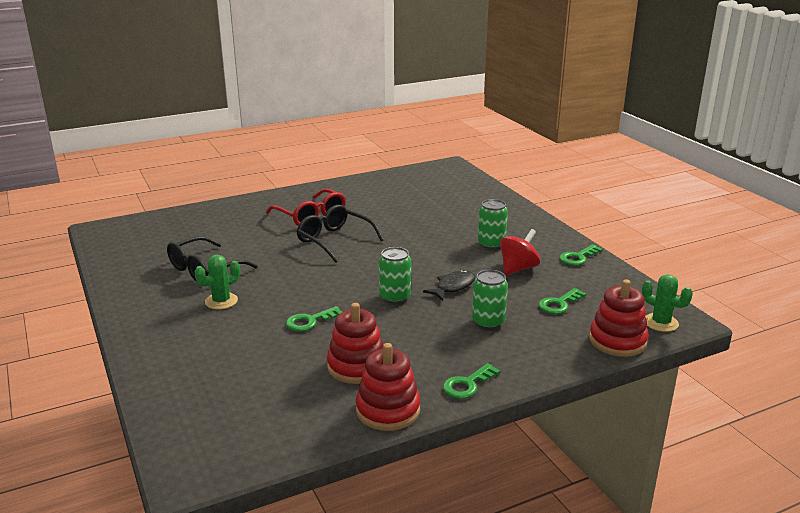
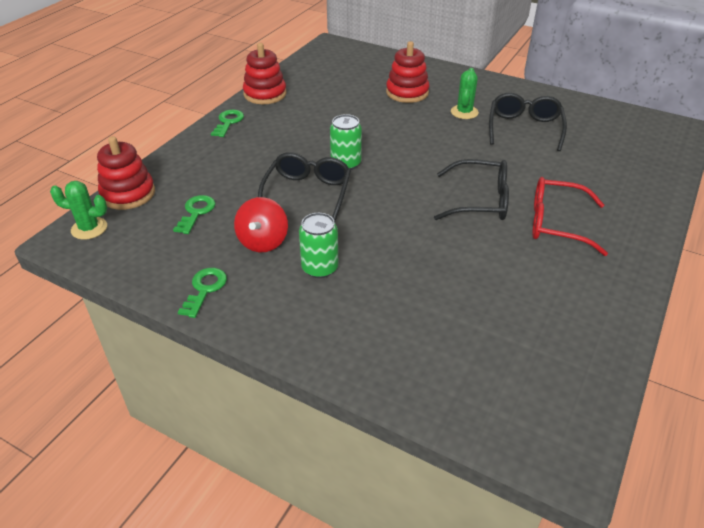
camera: 145 degrees right, 15 degrees up
green key [286,306,342,332] -> none
red stacking toy [327,303,383,384] -> red stacking toy moved to [386,41,429,103]
black fish [423,270,475,301] -> black glasses [258,152,351,222]
green can [472,270,508,329] -> none

